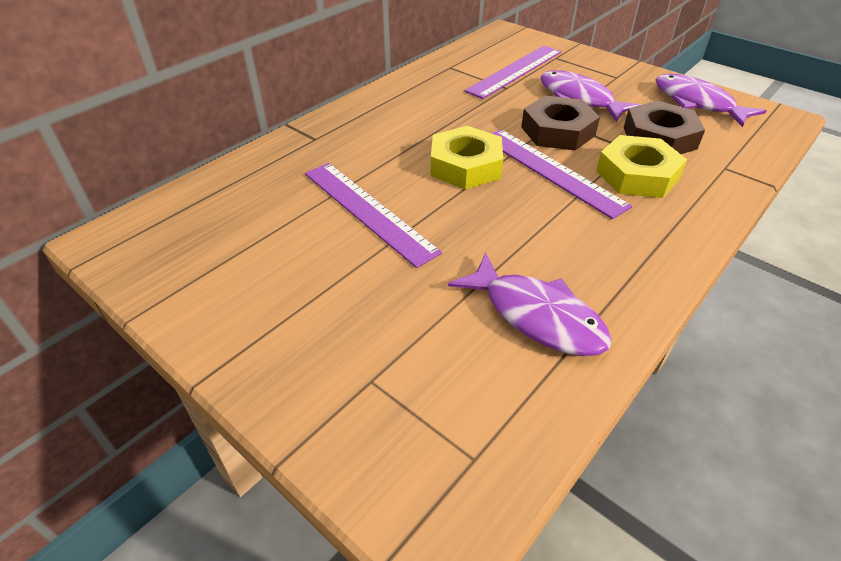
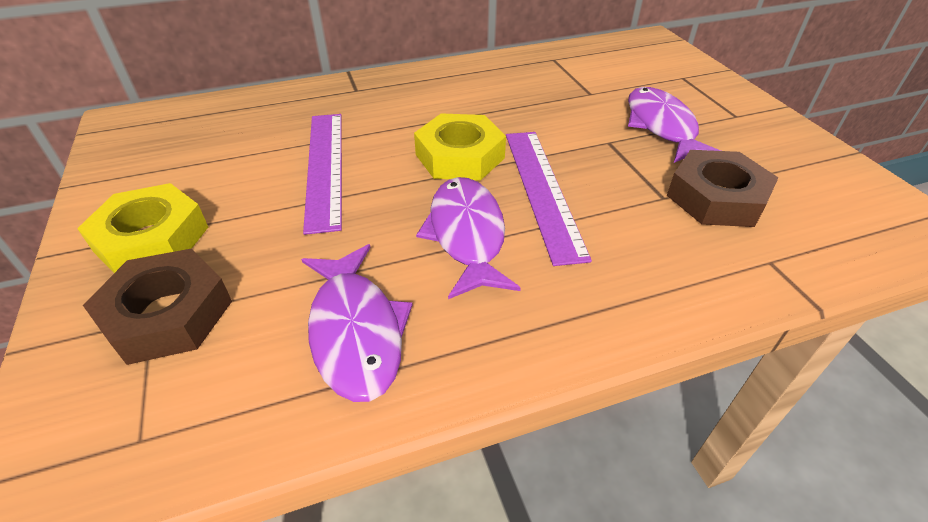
camera: 30 degrees right, 0 degrees up
purple ruler [464,46,562,99] -> none
brown nut [521,96,600,150] -> brown nut moved to [83,248,232,365]
yellow nut [596,135,687,198] -> yellow nut moved to [77,183,208,273]
purple fish [655,74,766,127] -> purple fish moved to [416,177,521,299]

